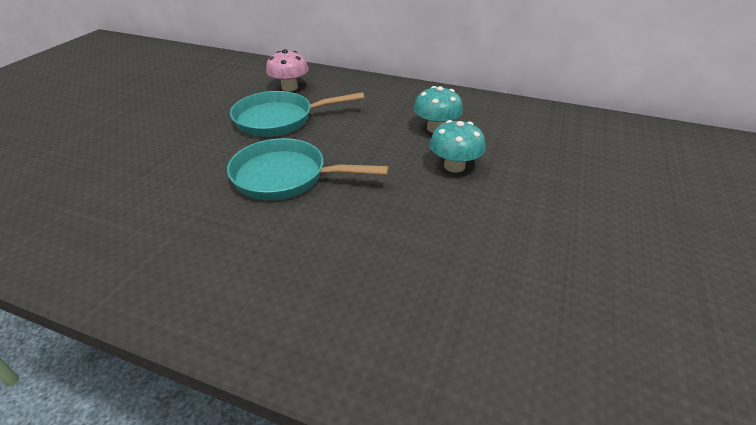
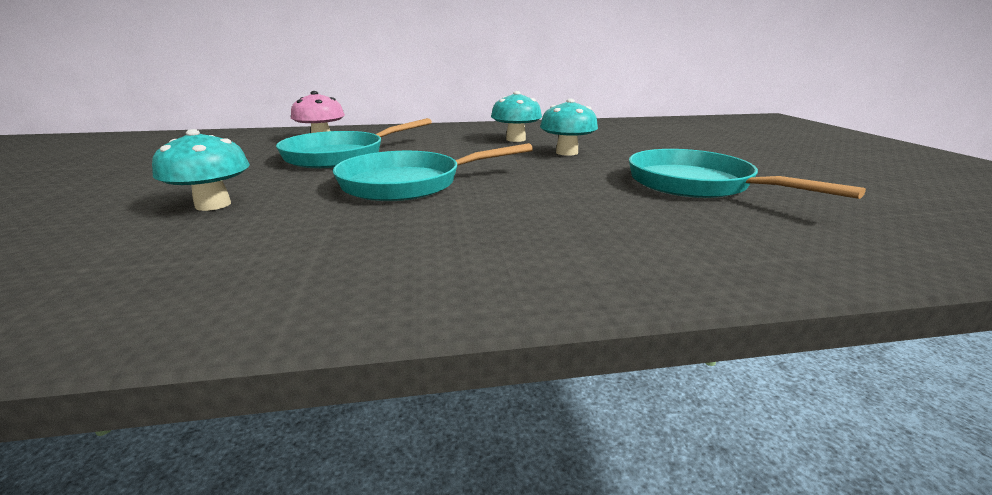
camera: 30 degrees left, 15 degrees down
none -> turquoise mushroom [152,129,250,211]
none -> turquoise pan [629,149,866,199]

